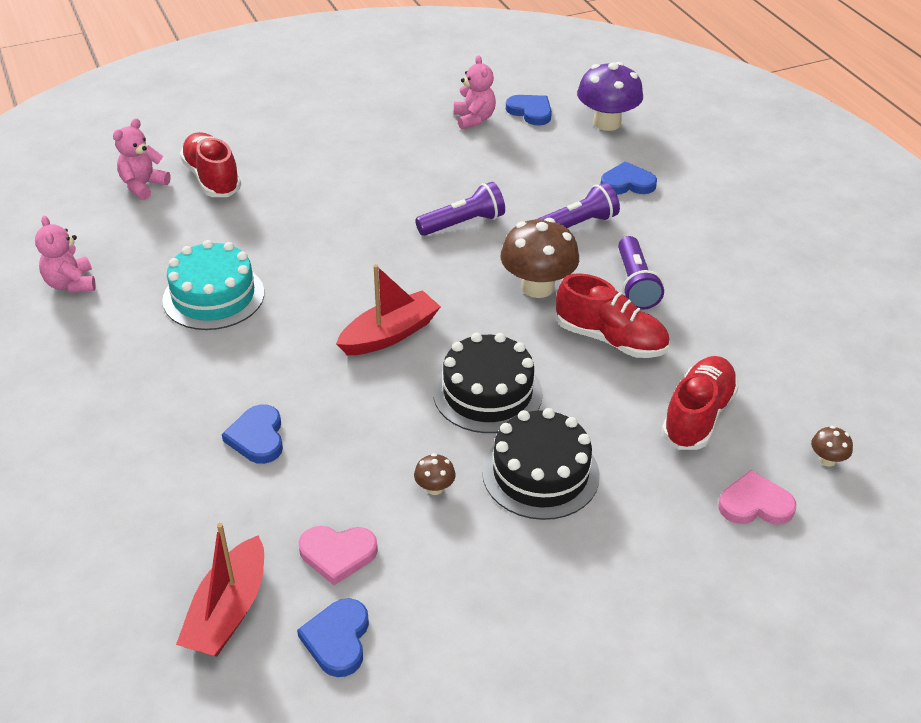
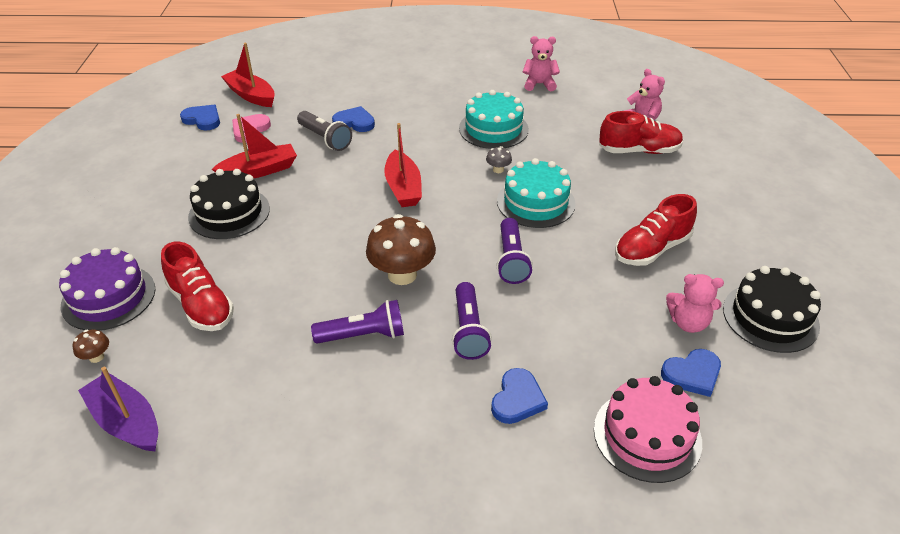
camera: 115 degrees right, 0 degrees up
brown mushroom [414,453,456,495] -> red boat [212,114,297,179]
black cake [433,333,543,433] -> black cake moved to [723,266,821,353]
red shoe [556,273,669,358] -> red shoe moved to [615,194,697,266]
purple mushroom [577,62,643,131] -> pink cake [594,376,702,483]
purple flashlight [618,236,664,310] -> purple flashlight turned 150 degrees clockwise [311,300,404,344]
pink heart [718,470,796,525] -> purple cake [59,247,155,331]
none -> purple boat [78,367,158,451]
none -> grey flashlight [297,111,352,151]
none -> grey mushroom [486,146,512,173]
none -> turquoise cake [497,158,576,228]

